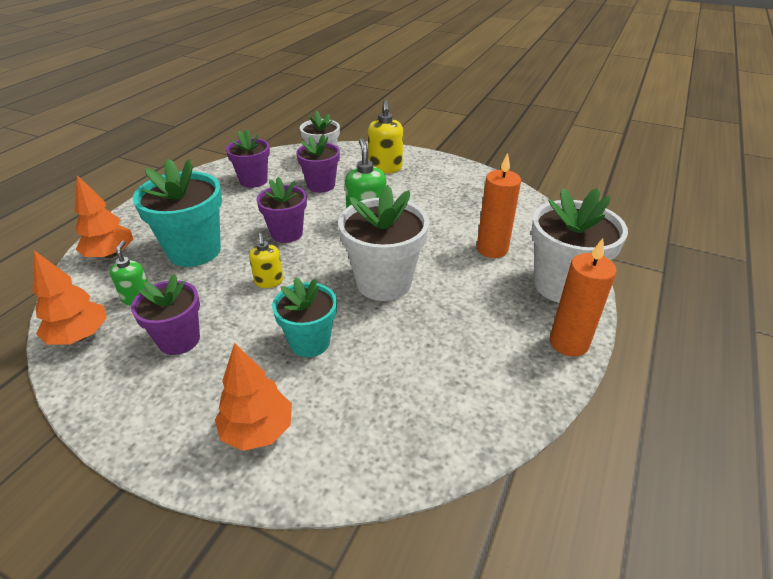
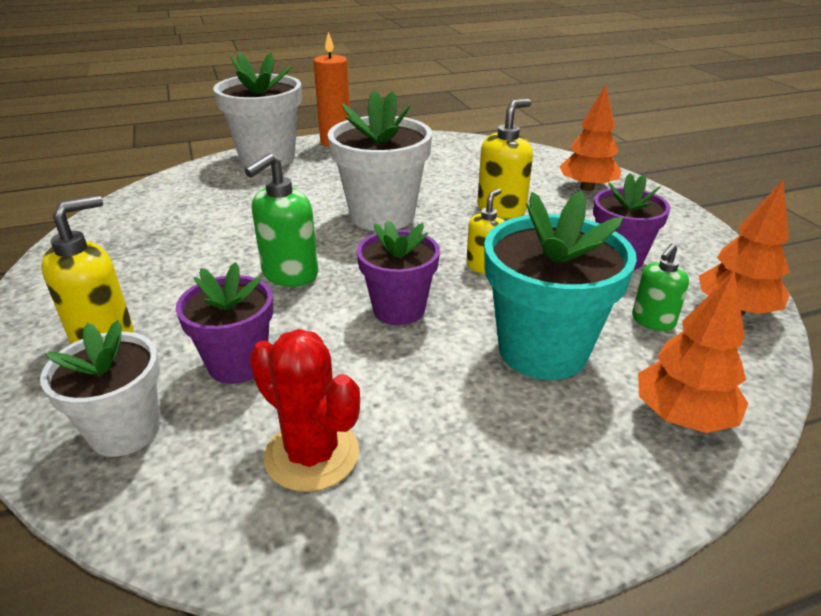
camera: 135 degrees left, 5 degrees down
purple flower pot [226,129,270,188] -> red cactus [249,329,360,492]
turquoise flower pot [272,277,337,357] -> yellow soap dispenser [477,99,533,219]
orange candle [477,153,521,258] -> none

